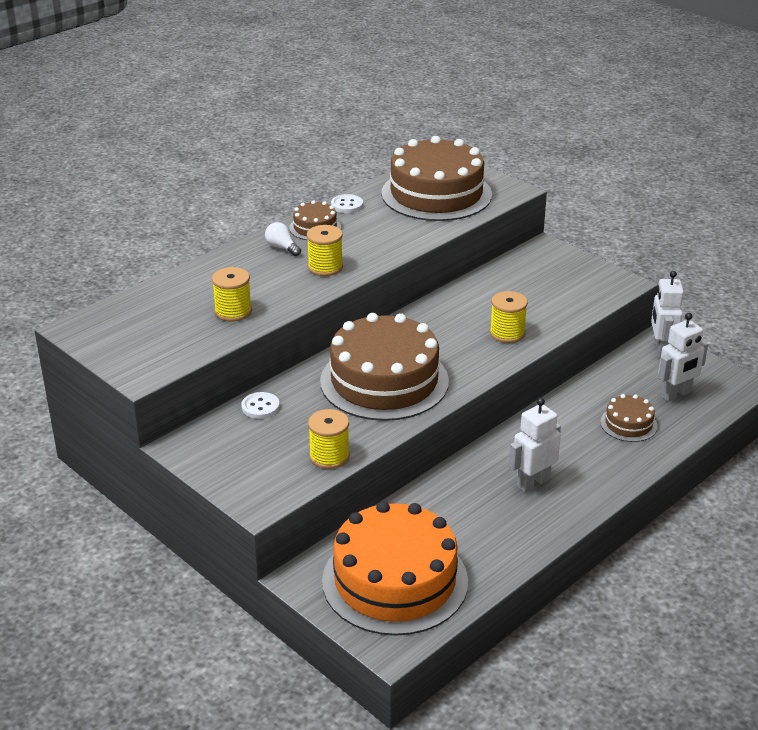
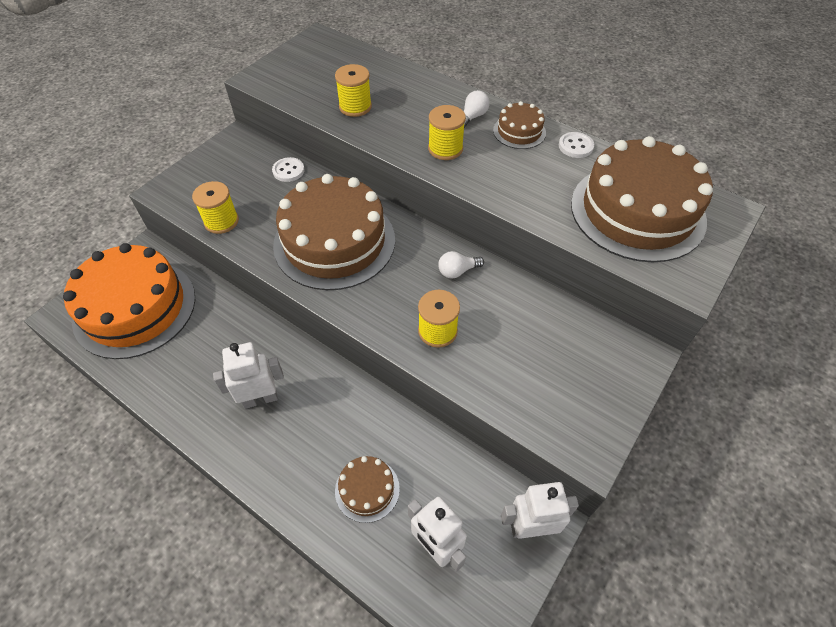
camera: 80 degrees right, 20 degrees up
white robot [509,398,561,492] -> white robot turned 60 degrees counterclockwise [213,342,284,409]
none -> white light bulb [438,251,484,278]

